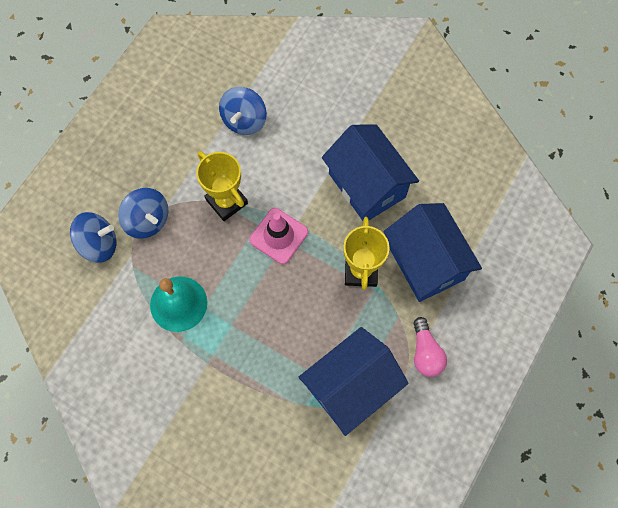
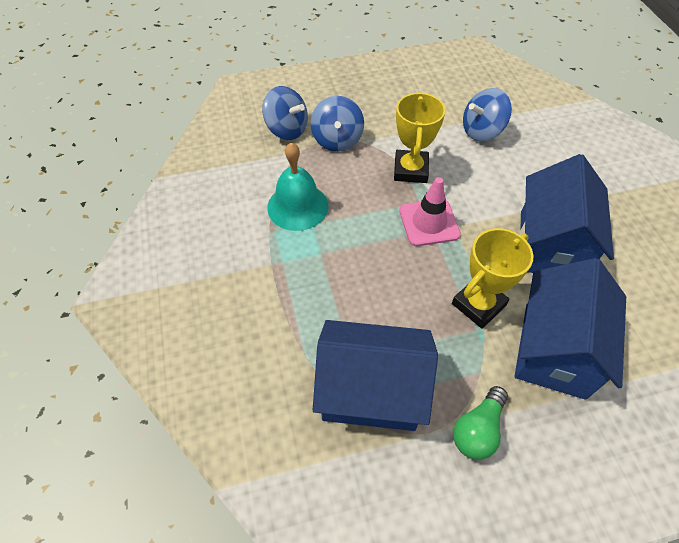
camera: 45 degrees right, 15 degrees down
pink light bulb [413,317,447,377] -> green light bulb [453,386,508,460]

